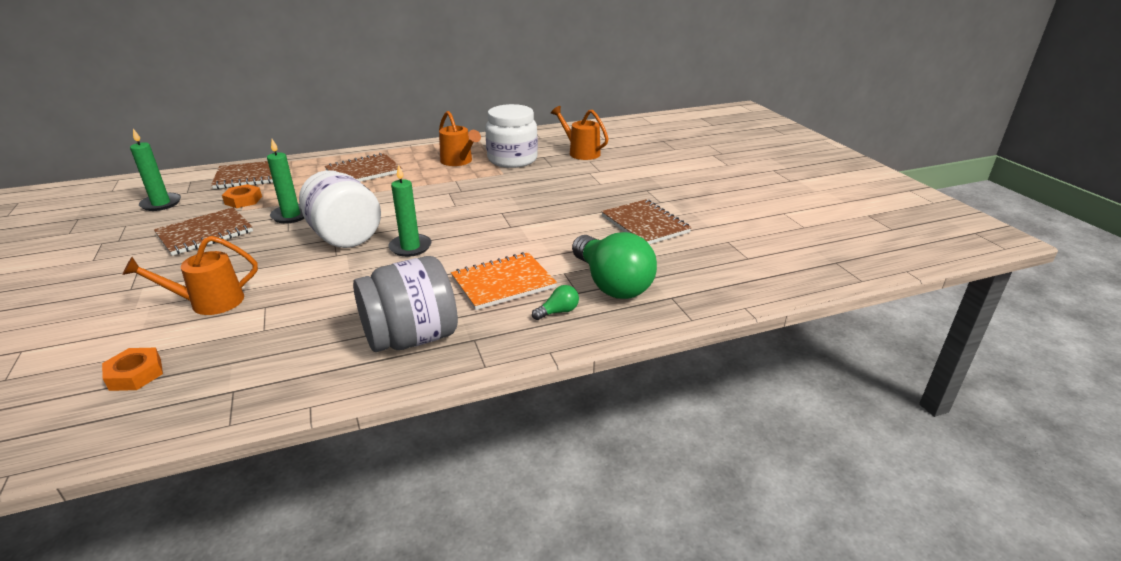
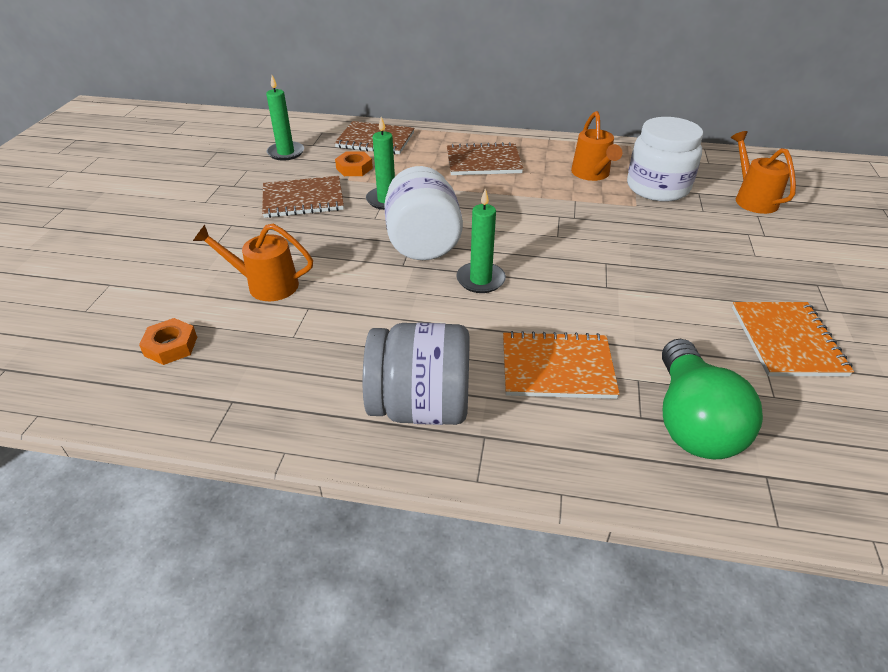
camera: 30 degrees right, 10 degrees up
green light bulb [532,285,579,320] -> none
brown notebook [601,199,692,244] -> orange notebook [732,302,854,376]

